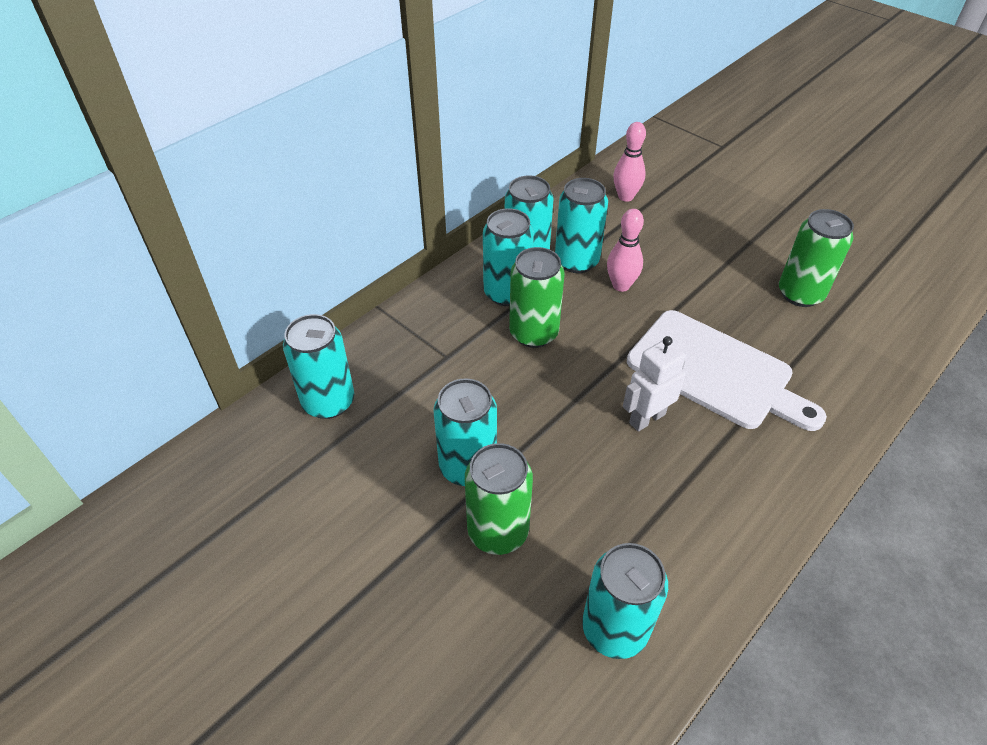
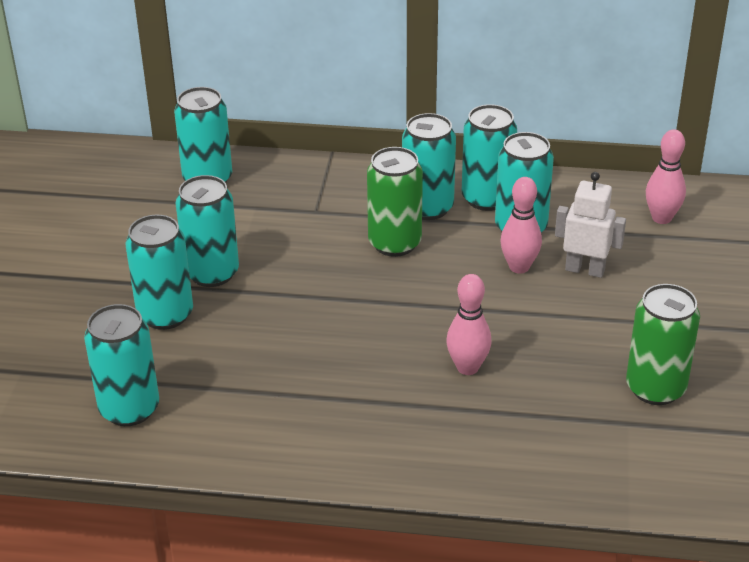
camera: 55 degrees right, 10 degrees down
green can [465,443,533,555] -> turquoise can [126,215,193,330]
white robot [623,336,685,432] -> white robot moved to [555,172,626,278]
white cutting board [627,310,827,431] -> pink bowling pin [446,274,492,375]

